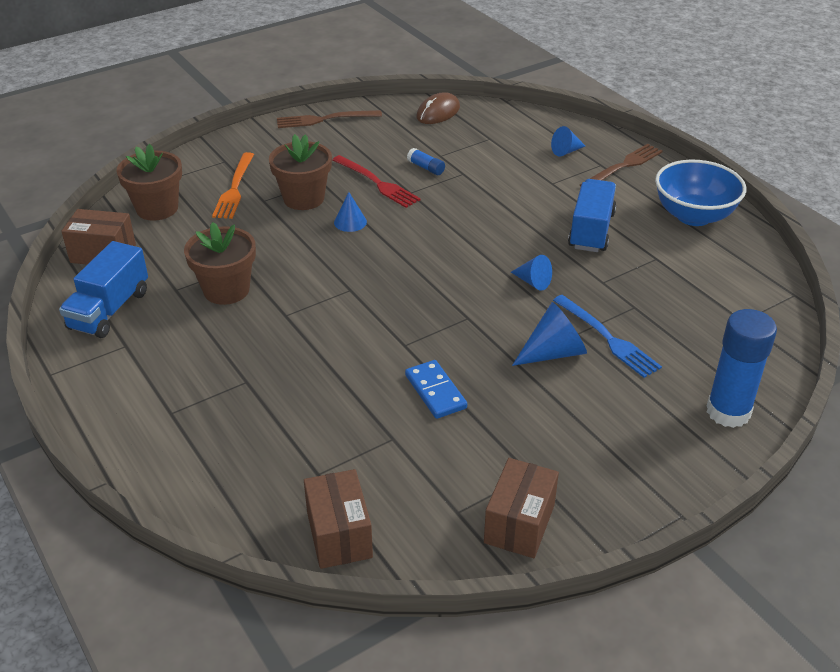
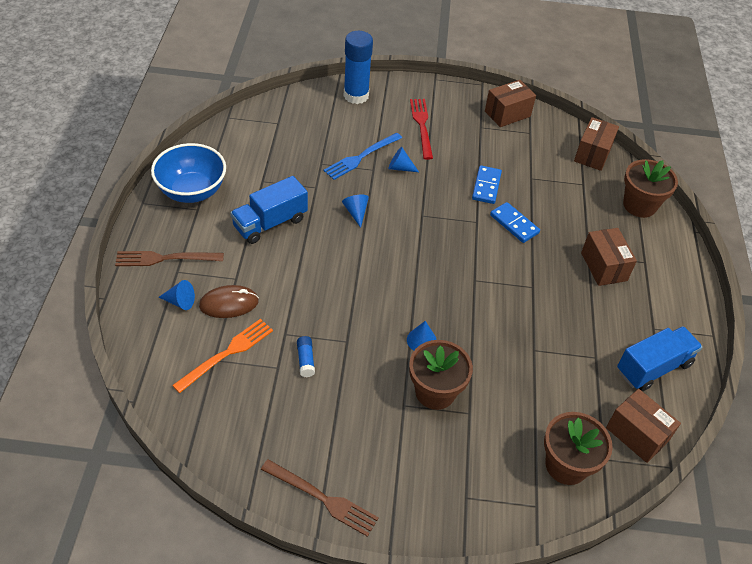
camera: 145 degrees left, 10 degrees up
brown flower pot [184,222,256,305] -> brown flower pot moved to [623,159,678,218]
orange fork [212,152,254,219] -> orange fork moved to [172,319,273,393]
red fork [332,155,421,208] -> red fork moved to [410,99,433,160]
brown mouse [416,92,460,124] -> brown mouse moved to [199,285,259,318]
blue cone [512,302,587,366] -> blue cone [388,147,419,172], size x0.63
blue fork [553,295,662,378] -> blue fork turned 135 degrees counterclockwise [324,133,402,180]
none -> blue domino [490,202,540,243]
none -> brown box [581,228,637,286]

